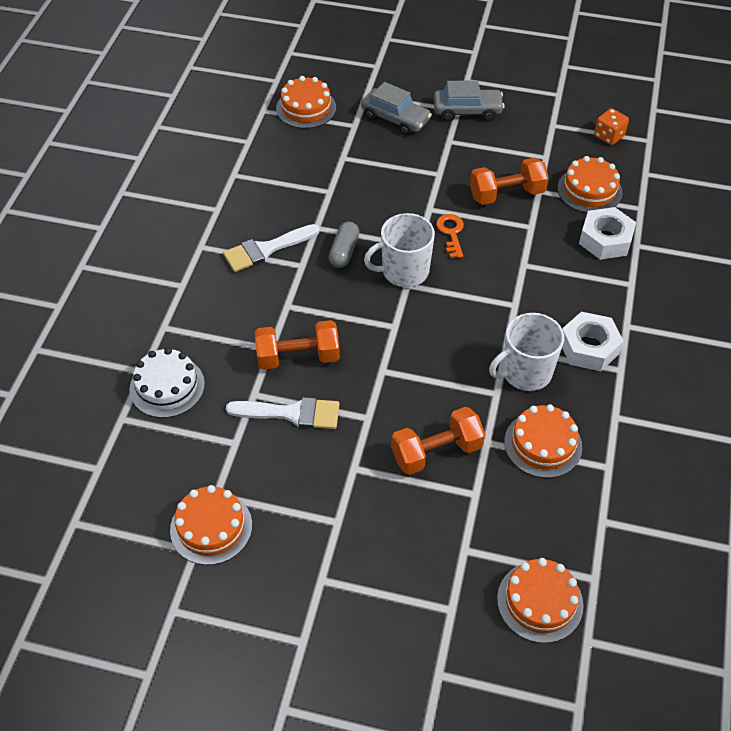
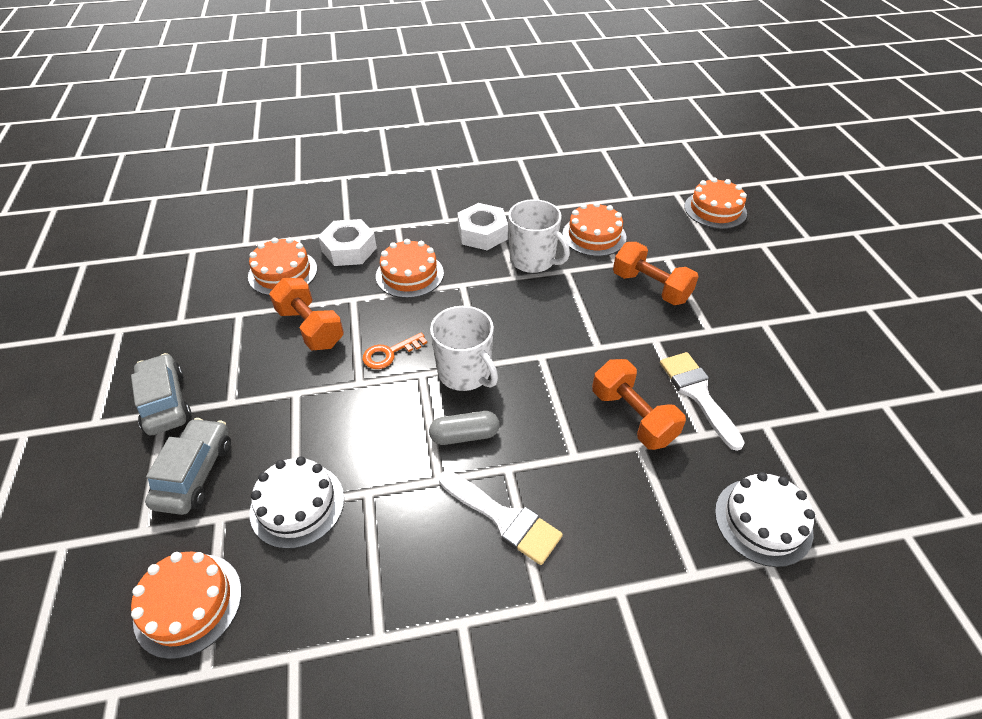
camera: 115 degrees left, 5 degrees down
orange cake [170,485,252,565] -> orange cake moved to [376,239,444,298]
orange dice [594,108,629,145] -> none
none -> white cake [250,457,344,549]

